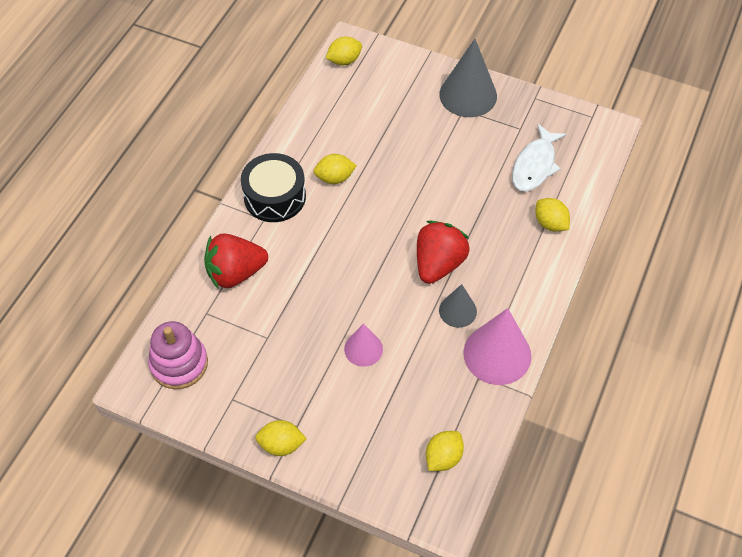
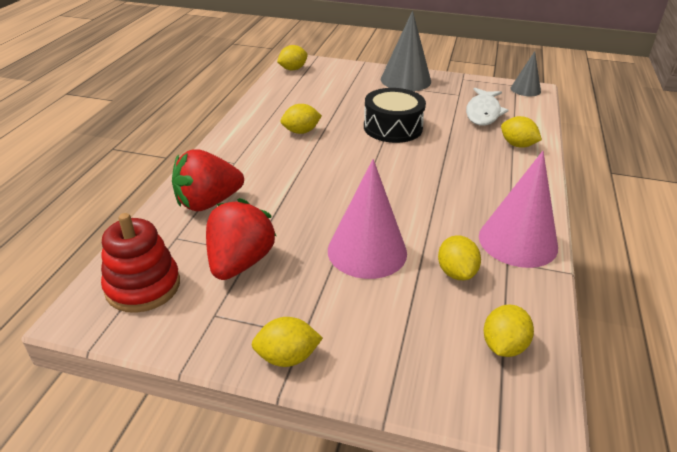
camera: 10 degrees left, 20 degrees down
pink stacking toy [148,321,208,389] -> red stacking toy [101,213,180,313]
black drum [241,153,306,222] -> black drum moved to [364,88,426,143]
pink cone [344,323,383,367] -> pink cone [328,159,407,279], size x1.74
red strawberry [417,221,470,284] -> red strawberry moved to [206,198,276,280]
grey cone [439,284,477,328] -> grey cone moved to [511,51,541,96]
none -> yellow lemon [438,235,481,280]

